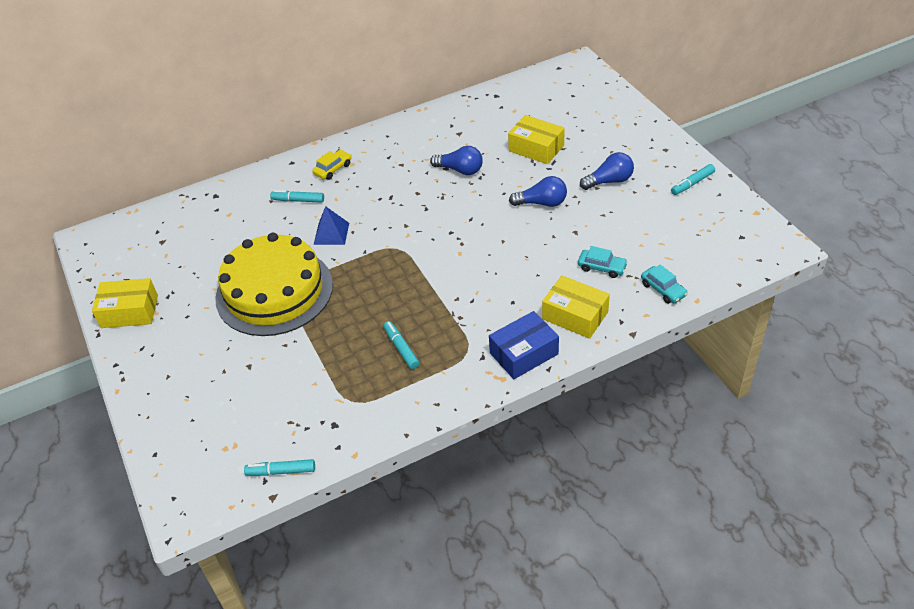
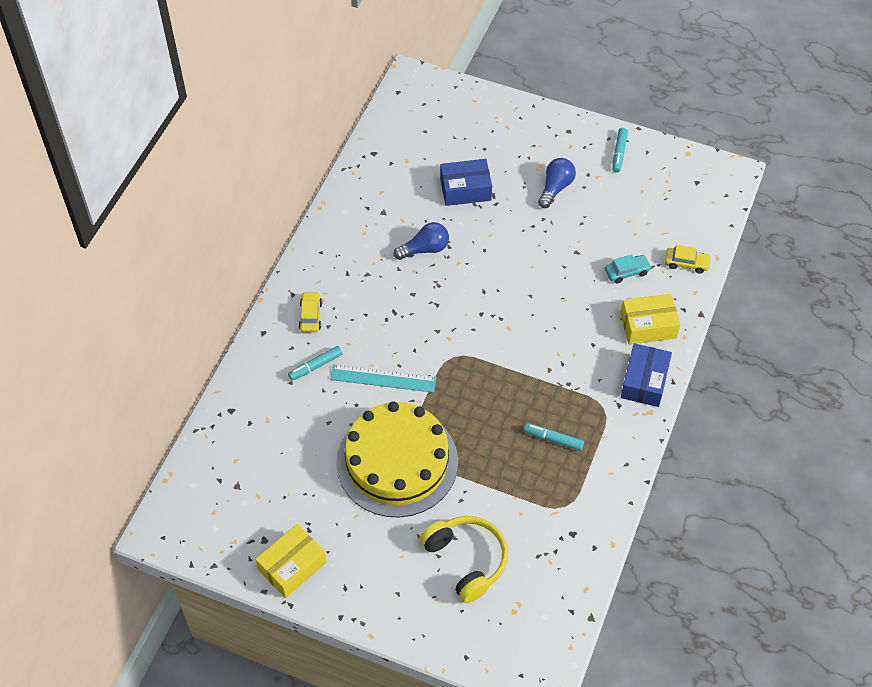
camera: 45 degrees left, 10 degrees up
turquoise marker [244,459,315,476] -> none
blue pyramid [314,206,349,245] -> turquoise ruler [330,364,437,393]
yellow box [508,115,565,164] -> blue box [440,159,492,206]
blue light bulb [509,176,567,207] -> none
turquoise car [641,265,688,304] -> yellow car [665,245,711,274]
none -> yellow headphones [420,516,508,603]

